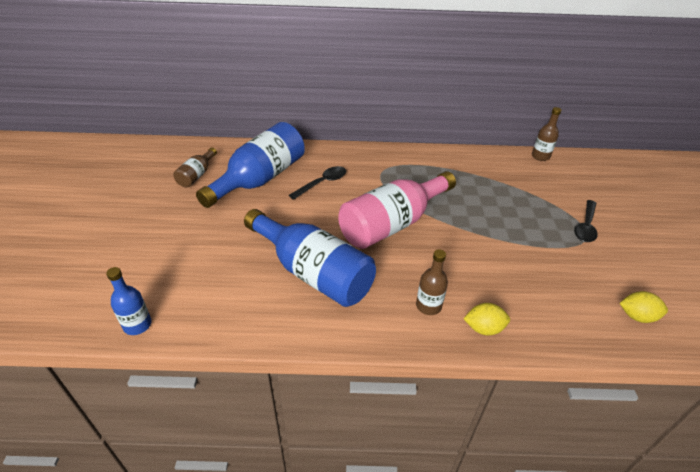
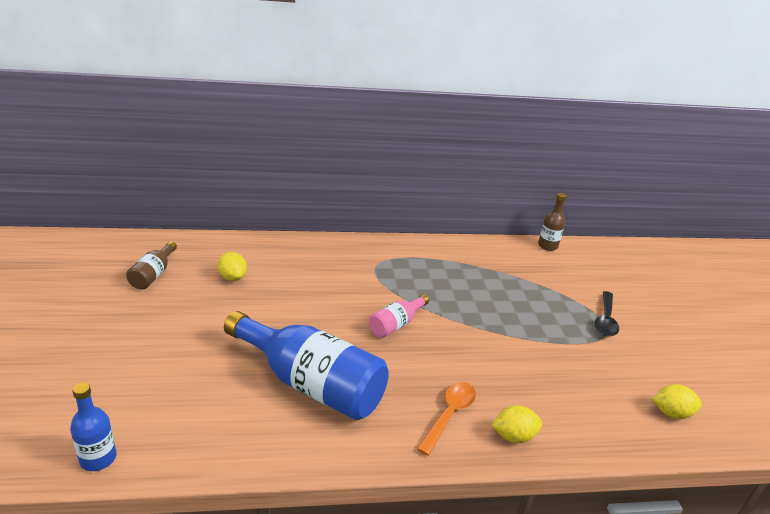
camera: 10 degrees left, 10 degrees down
blue bottle [196,122,305,208] -> yellow lemon [217,252,247,281]
black spoon [289,166,346,200] -> none
pink bottle [338,171,456,249] -> pink bottle [369,295,429,338], size x0.48
brown bottle [416,249,448,315] -> orange spoon [417,382,476,456]

